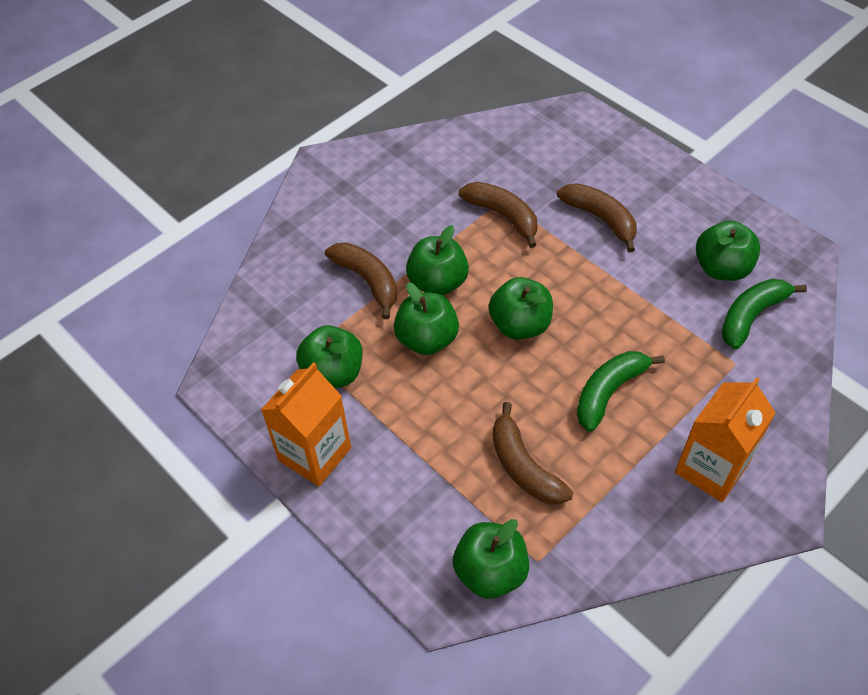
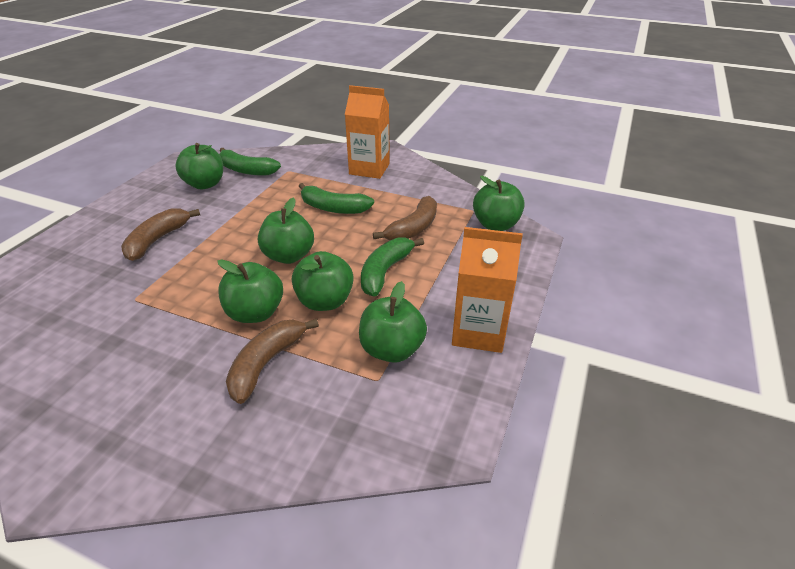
camera: 115 degrees left, 15 degrees down
brown banana [459,182,538,248] -> none
none -> green banana [361,237,424,297]

